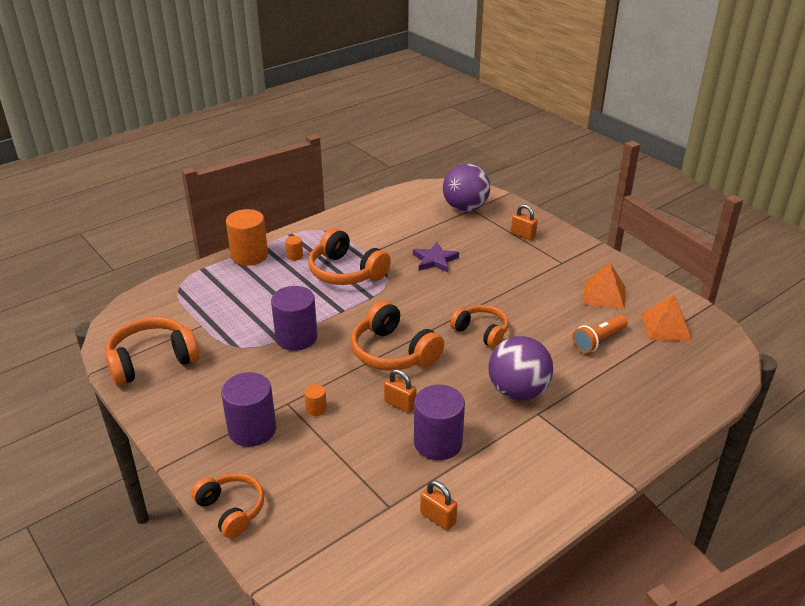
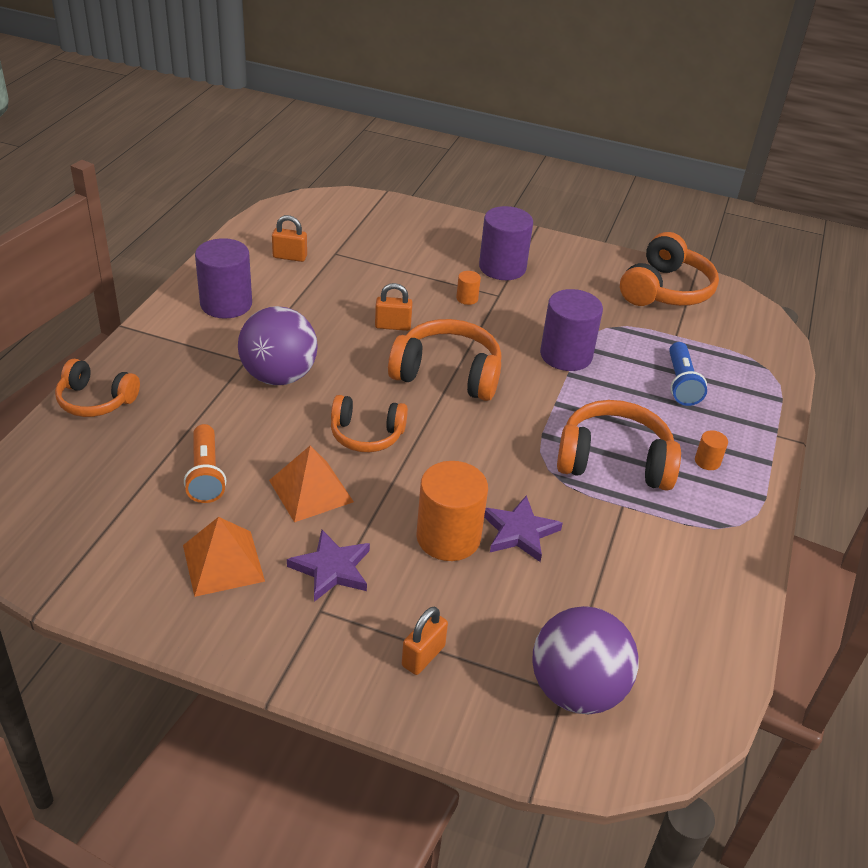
camera: 145 degrees right, 5 degrees up
orange headphones [191,473,264,538] -> orange headphones moved to [55,359,140,417]
orange cylinder [226,209,268,266] -> orange cylinder moved to [416,461,488,561]
purple cylinder [414,385,465,460] -> purple cylinder moved to [195,238,252,319]
orange padlock [511,204,538,240] -> orange padlock turned 60 degrees counterclockwise [402,606,448,675]
orange flashlight [572,315,628,353] -> orange flashlight turned 150 degrees clockwise [184,424,226,503]
orange pyramid [641,294,692,341] -> orange pyramid moved to [269,445,354,522]
none -> purple star [287,530,370,602]
none -> blue flashlight [669,342,707,406]

